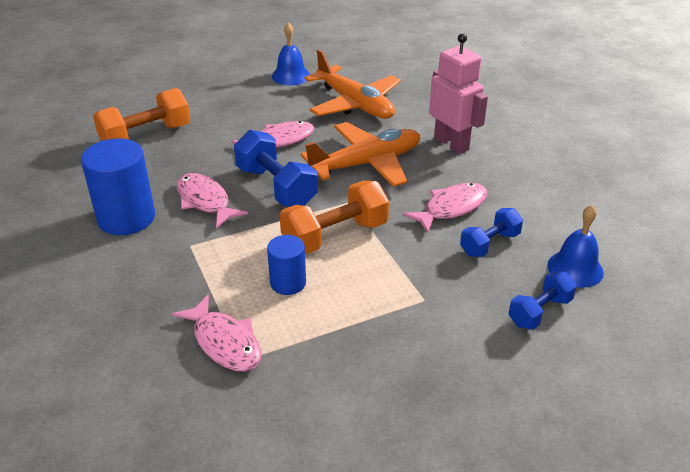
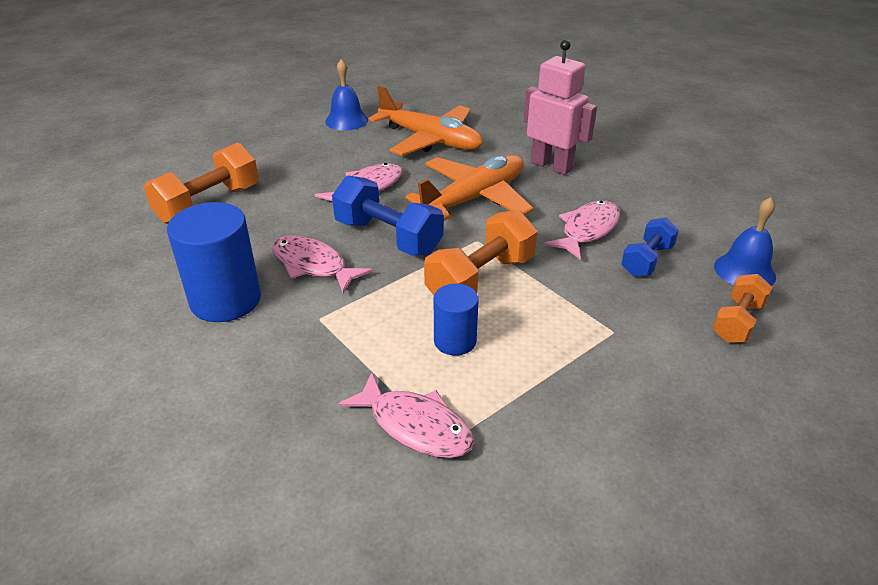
camera: 15 degrees left, 0 degrees up
blue dumbbell [508,271,577,330] -> orange dumbbell [712,274,772,343]

